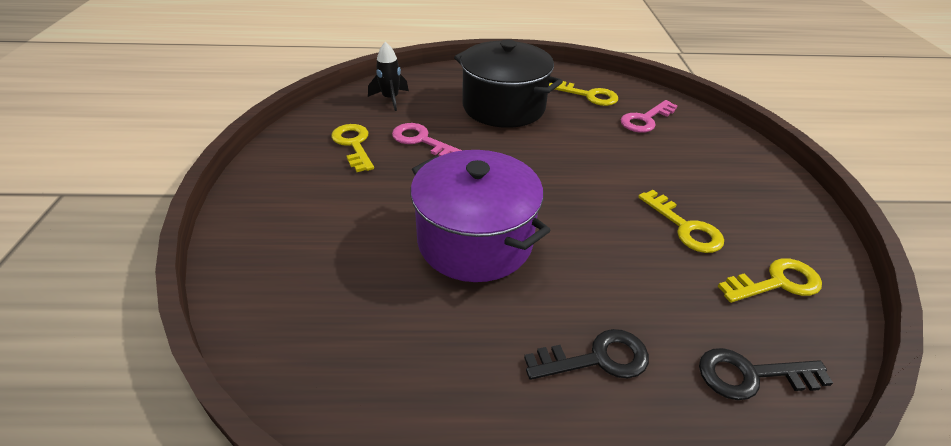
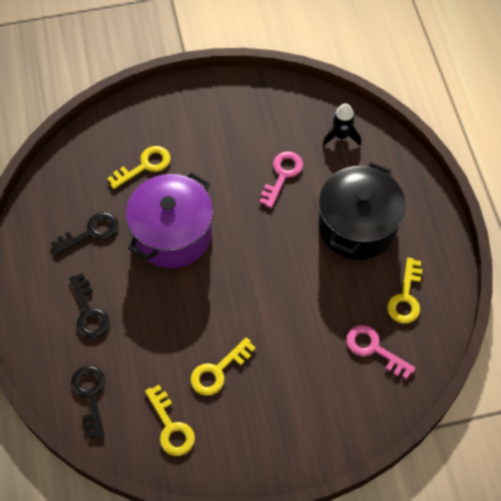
camera: 80 degrees right, 20 degrees up
yellow key [331,124,374,172] -> yellow key moved to [107,146,171,189]
none -> black key [51,212,118,255]

